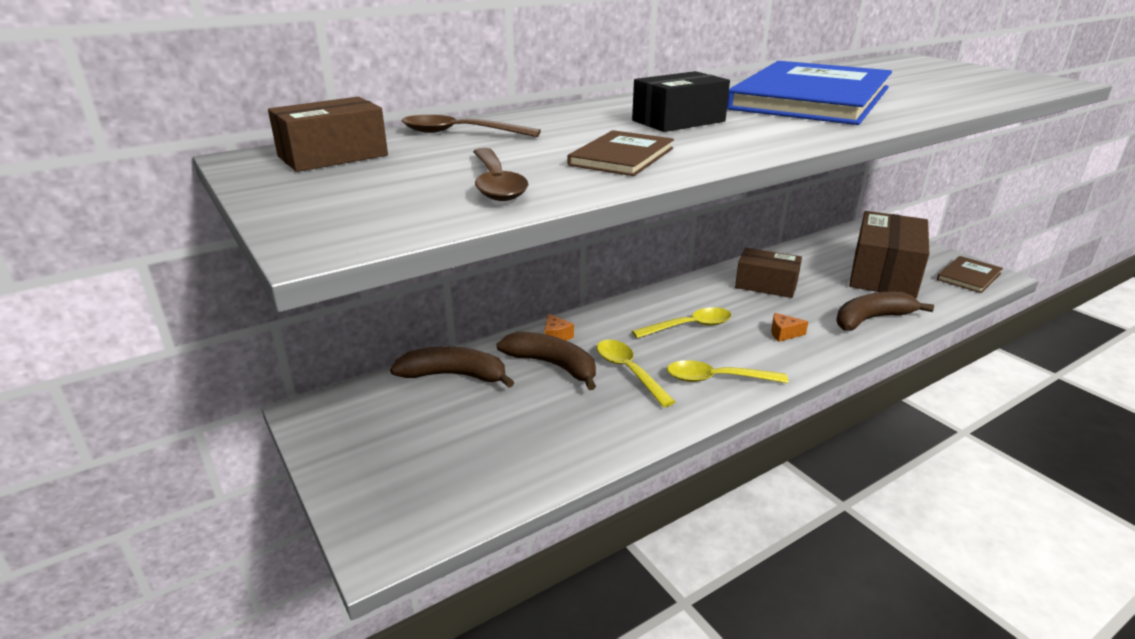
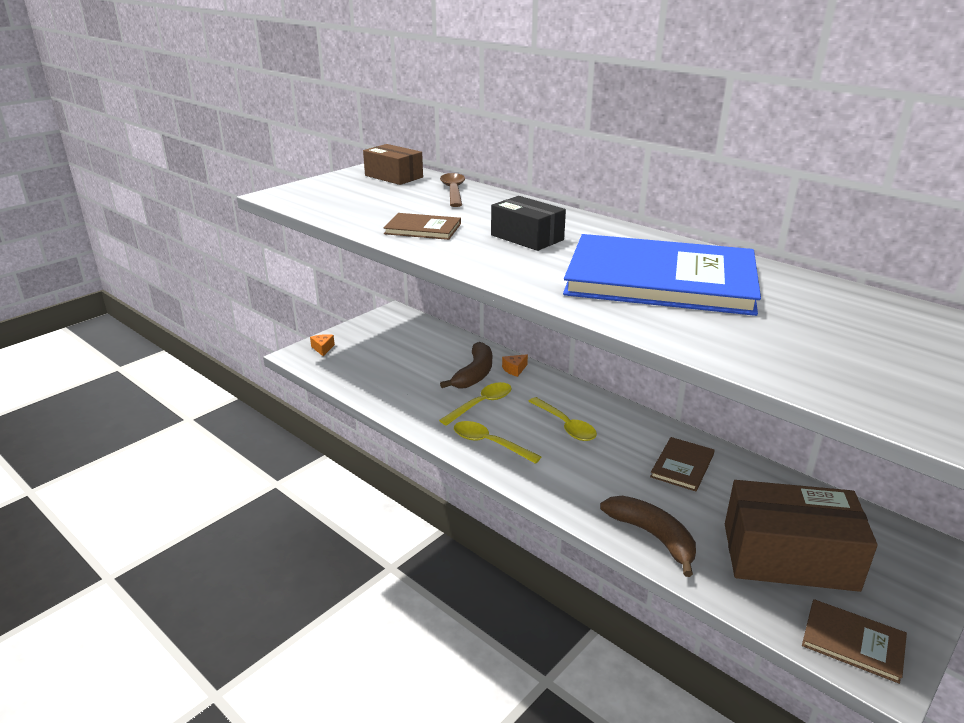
camera: 75 degrees right, 0 degrees up
brown banana [390,346,514,388] -> none
brown spoon [473,148,529,201] -> none
yellow spoon [667,360,788,383] -> yellow spoon turned 45 degrees counterclockwise [454,421,541,464]
brown box [735,248,802,298] -> brown book [650,437,714,491]
orange cheese [771,313,808,342] -> orange cheese moved to [310,334,335,356]

